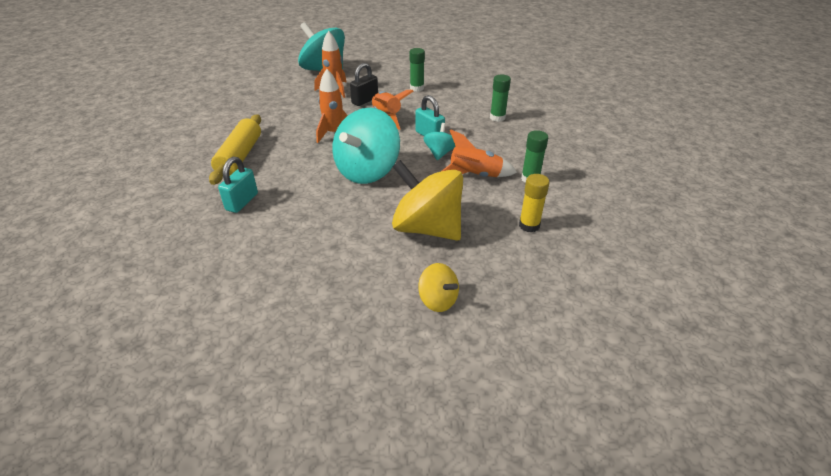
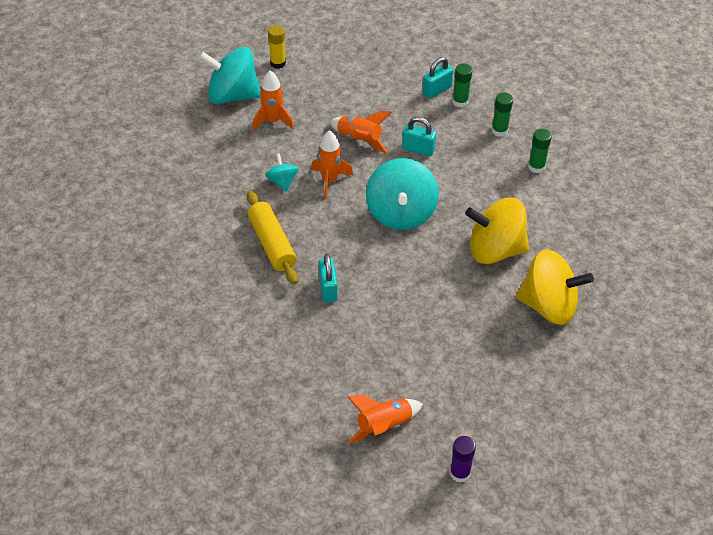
camera: 30 degrees left, 10 degrees up
black padlock [350,63,378,106] -> none
green glue stick [410,48,425,92] -> green glue stick moved to [492,93,513,137]
yellow spinning top [418,263,459,312] -> yellow spinning top [516,249,594,325], size x2.06
turquoise spinning top [424,123,456,160] -> turquoise spinning top moved to [265,153,299,192]
orange rocket [442,129,517,177] -> orange rocket moved to [348,394,423,444]
yellow glue stick [519,174,550,233] -> yellow glue stick moved to [268,25,286,69]
none -> turquoise padlock [422,57,453,99]
none -> purple glue stick [450,436,476,483]

